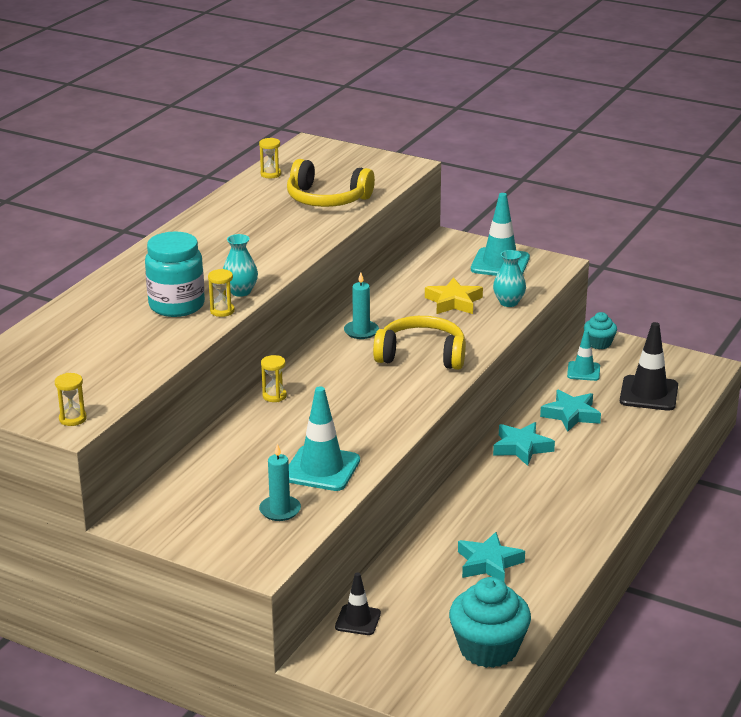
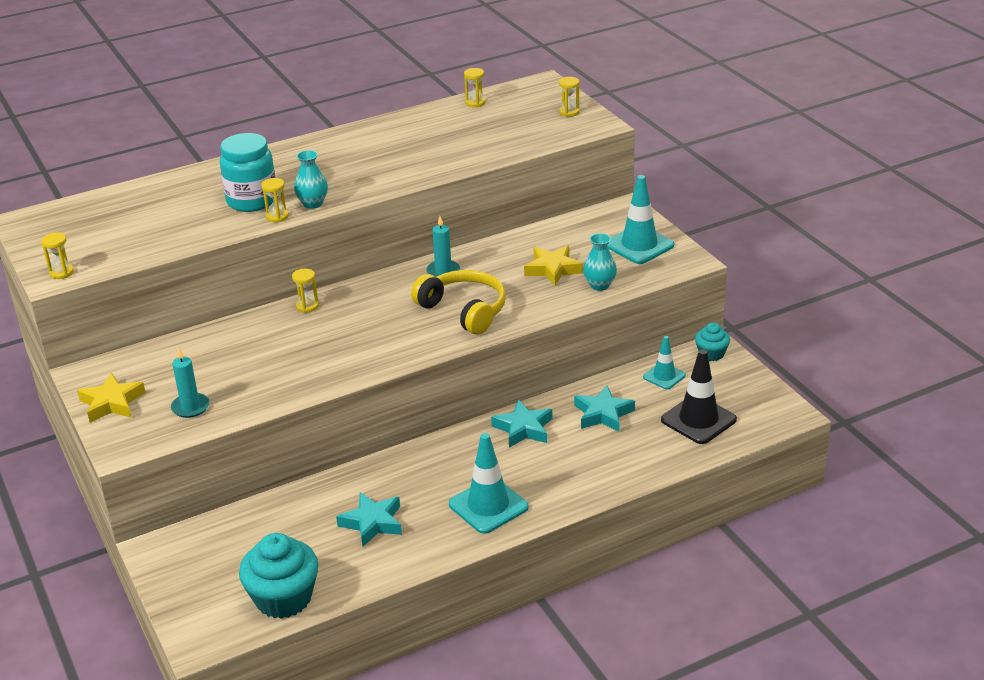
camera: 35 degrees right, 5 degrees up
yellow headphones [287,159,375,207] -> none
turquoise traffic cone [289,386,360,491] -> turquoise traffic cone moved to [449,433,529,534]
black traffic cone [335,572,381,635] -> none
none -> yellow star [77,373,146,423]
none -> yellow hourglass [559,77,580,117]

